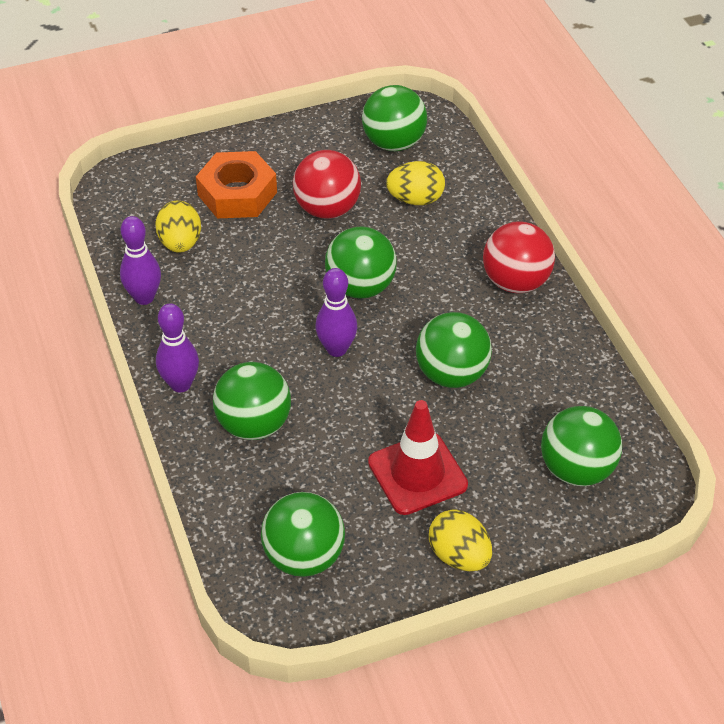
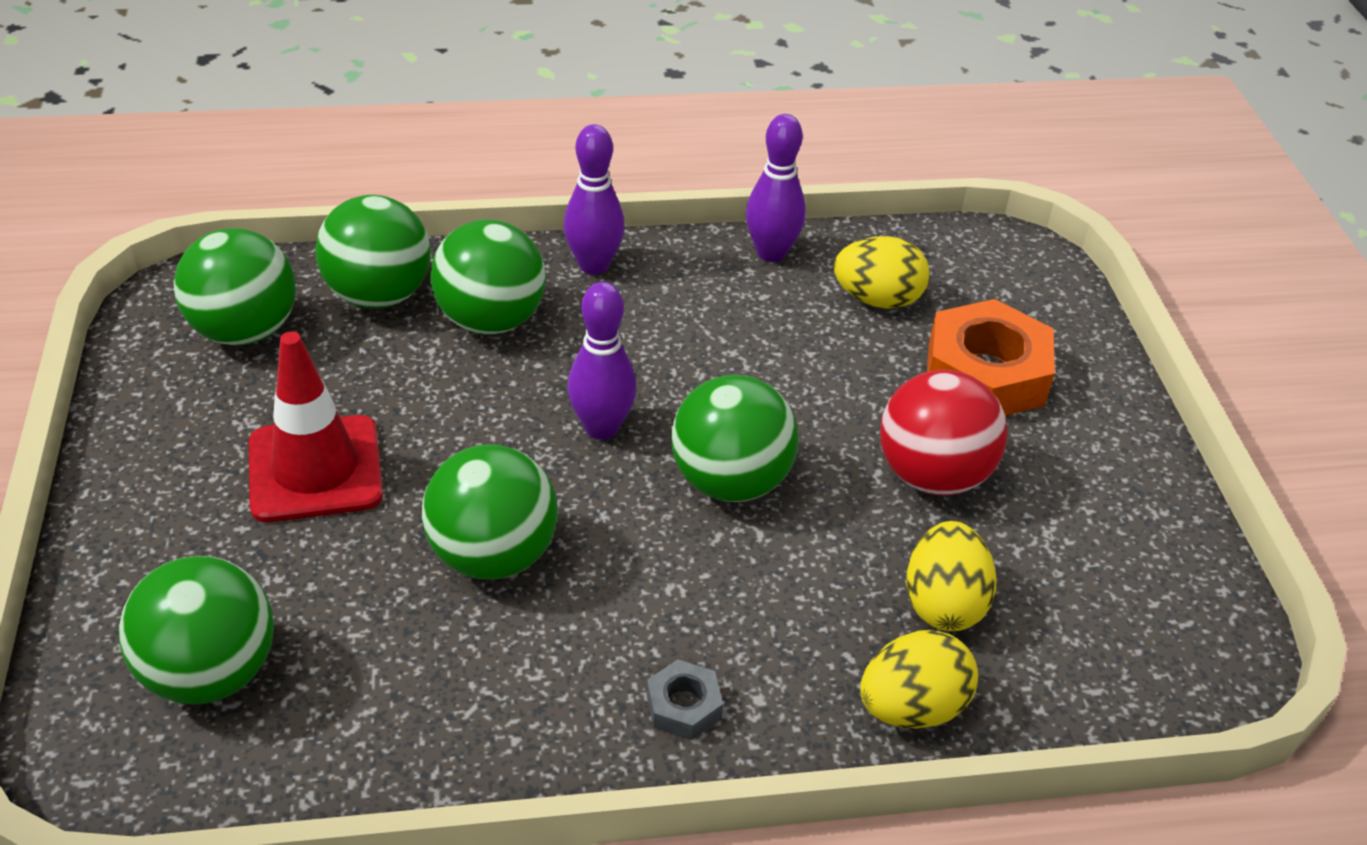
camera: 100 degrees right, 5 degrees down
green ball [362,85,427,151] -> green ball moved to [315,195,431,308]
yellow egg [429,509,492,571] -> yellow egg moved to [860,630,978,729]
red ball [483,221,555,293] -> grey nut [647,659,723,740]

